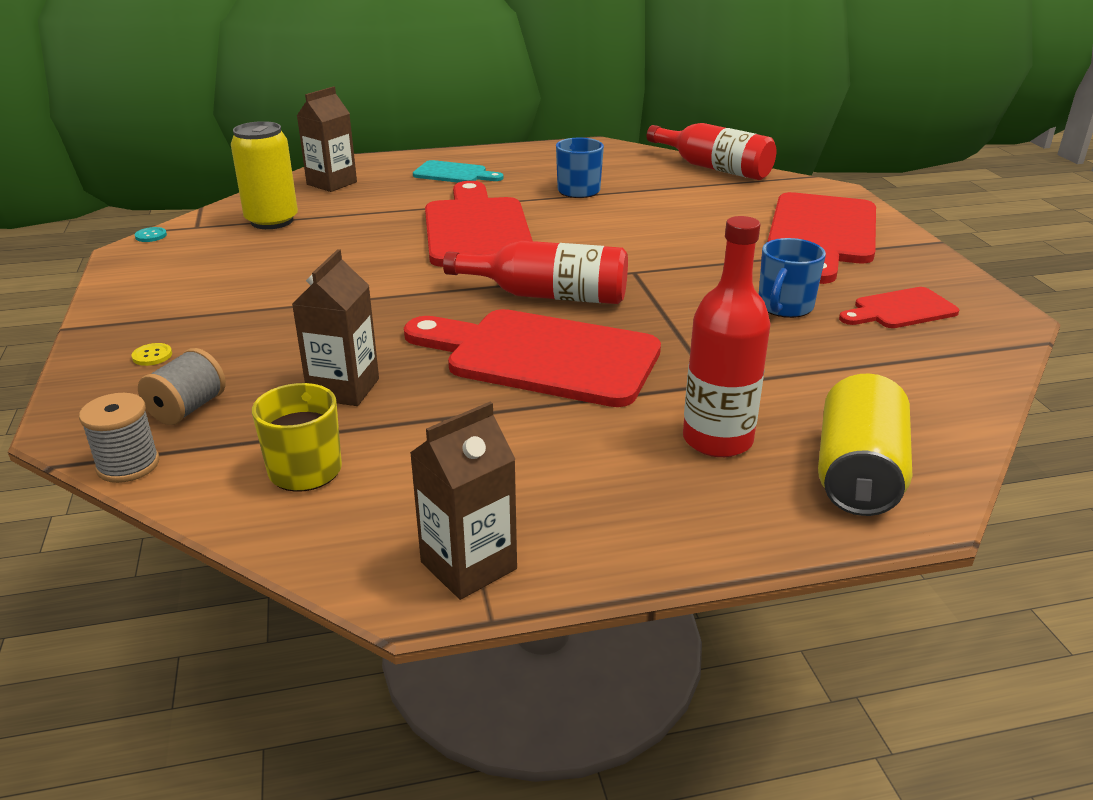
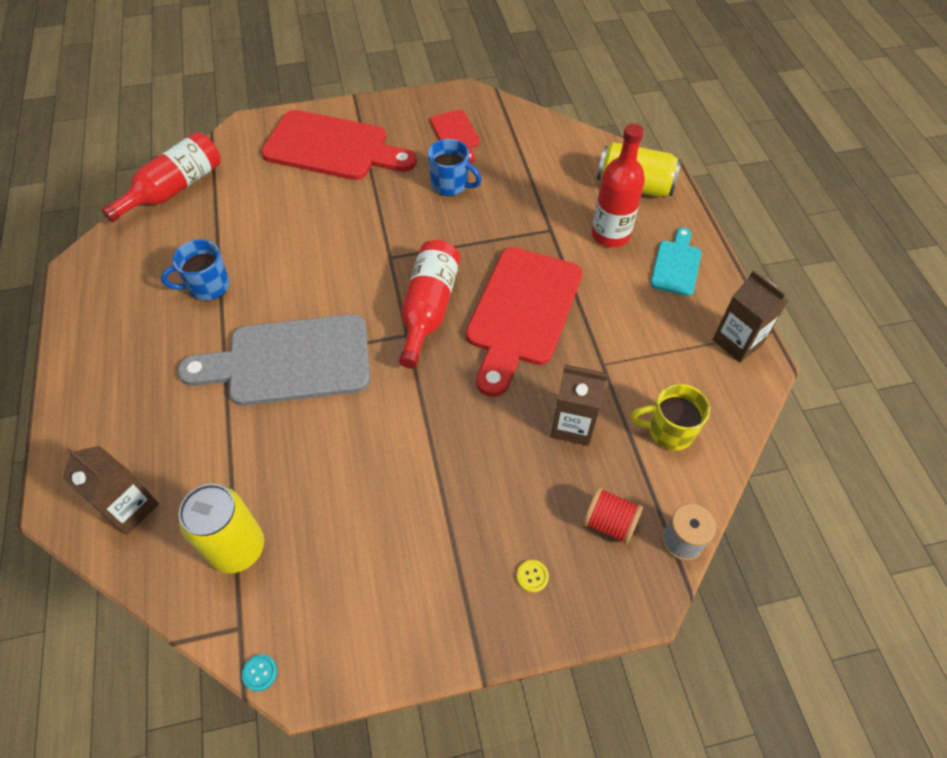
camera: 90 degrees left, 25 degrees up
grey spool [138,348,226,425] -> red spool [583,487,643,545]
turquoise cutting board [413,160,504,183] -> turquoise cutting board moved to [650,228,701,296]
red cutting board [425,181,533,267] -> grey cutting board [178,314,370,406]

